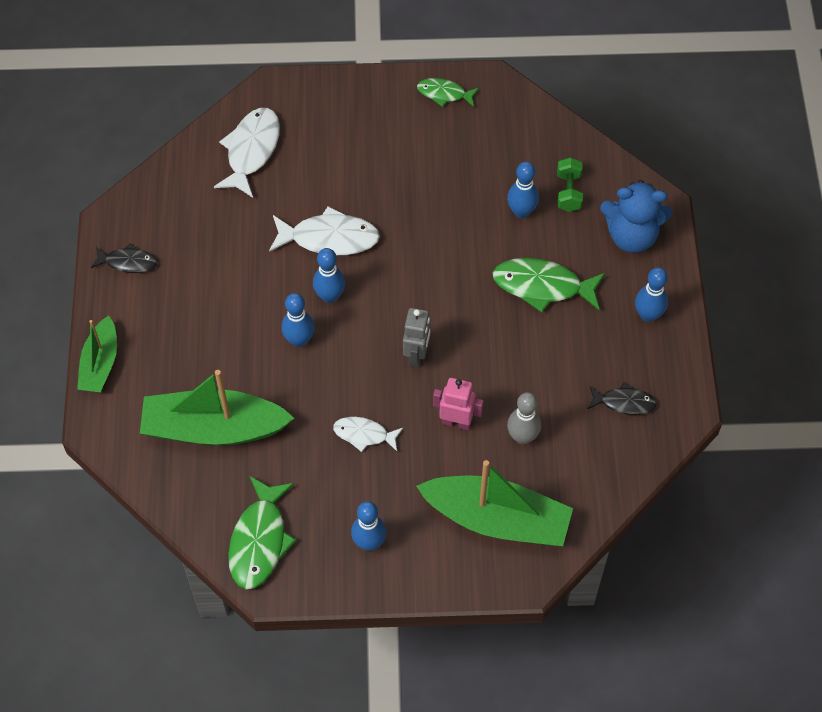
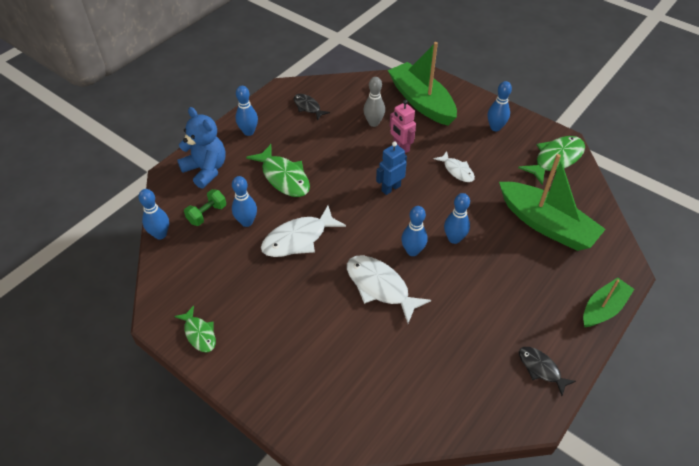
camera: 140 degrees left, 10 degrees down
white fish [214,108,280,198] -> white fish moved to [261,206,346,257]
grey robot [403,308,431,368] -> blue robot [376,142,407,195]
none -> blue bowling pin [138,189,169,240]

